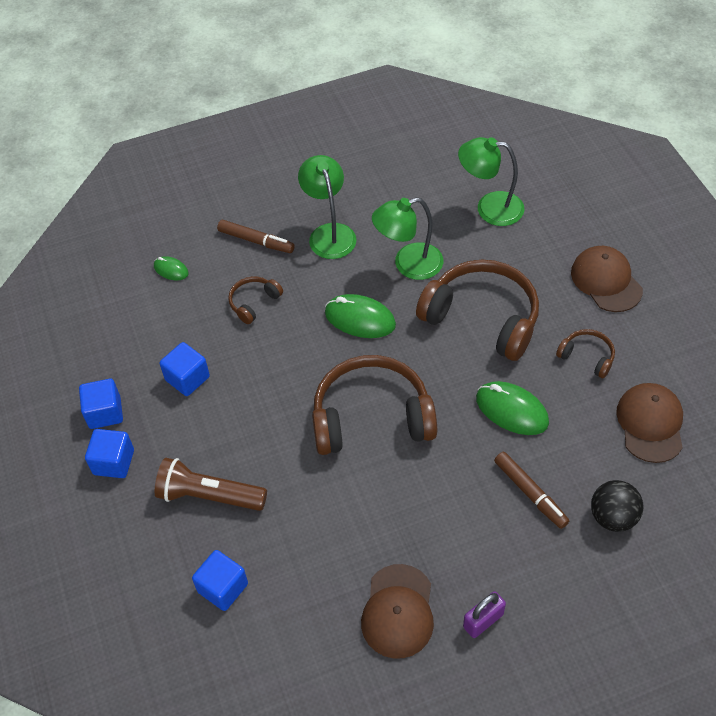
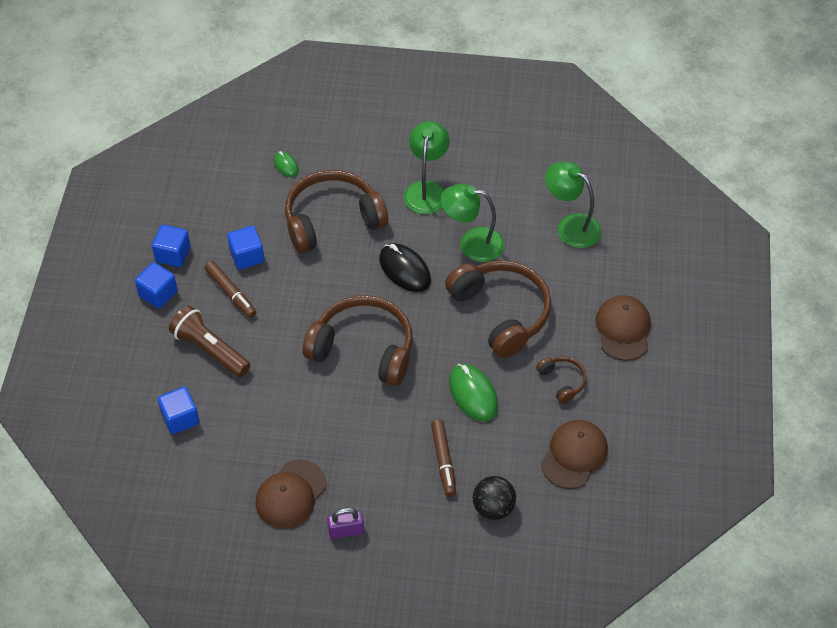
camera: 25 degrees right, 0 degrees up
brown marker [217,219,295,253] -> brown marker moved to [205,261,256,318]
brown headphones [228,276,283,324] -> brown headphones [285,170,388,253], size x2.16
green mouse [325,294,396,338] -> black mouse [379,243,431,292]

